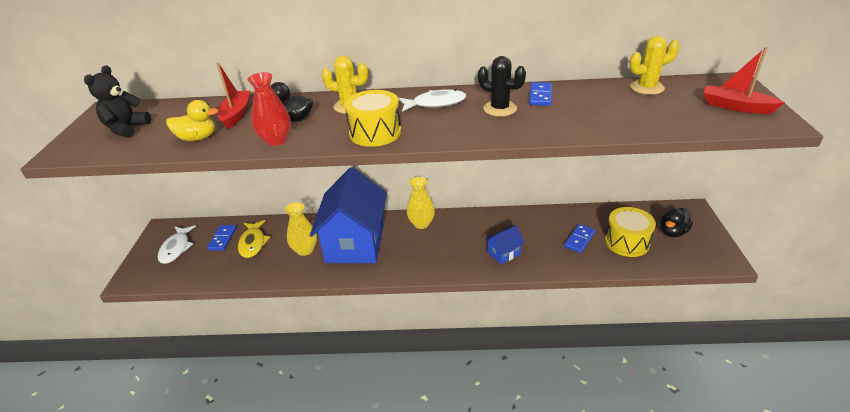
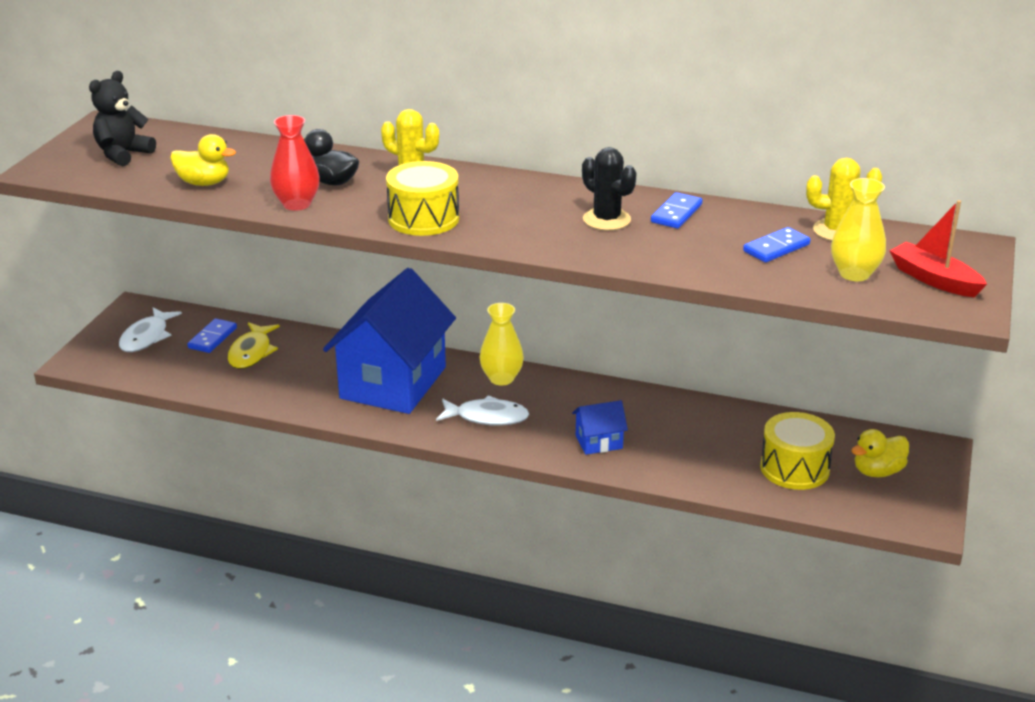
camera: 15 degrees right, 5 degrees down
red boat [216,62,250,129] -> none
yellow vase [285,203,317,256] -> yellow vase moved to [831,178,886,281]
white fish [398,89,466,112] -> white fish moved to [436,395,529,426]
blue domino [564,224,596,253] -> blue domino moved to [743,227,810,262]
black duck [661,208,693,237] -> yellow duck [851,429,909,477]

